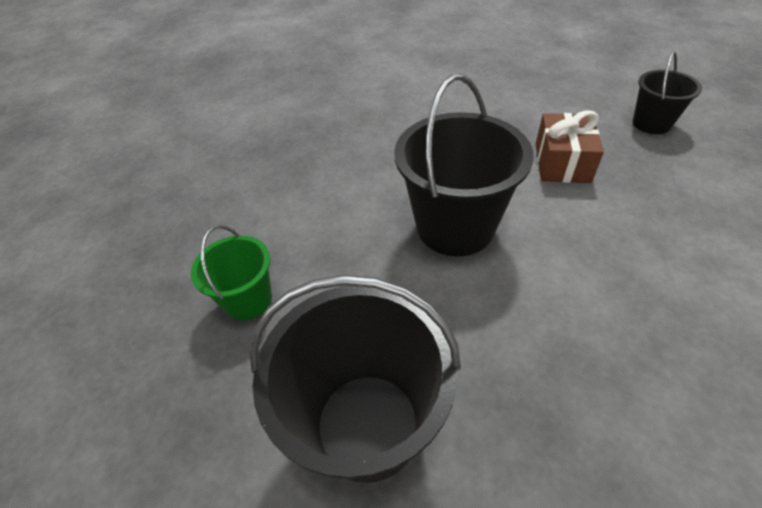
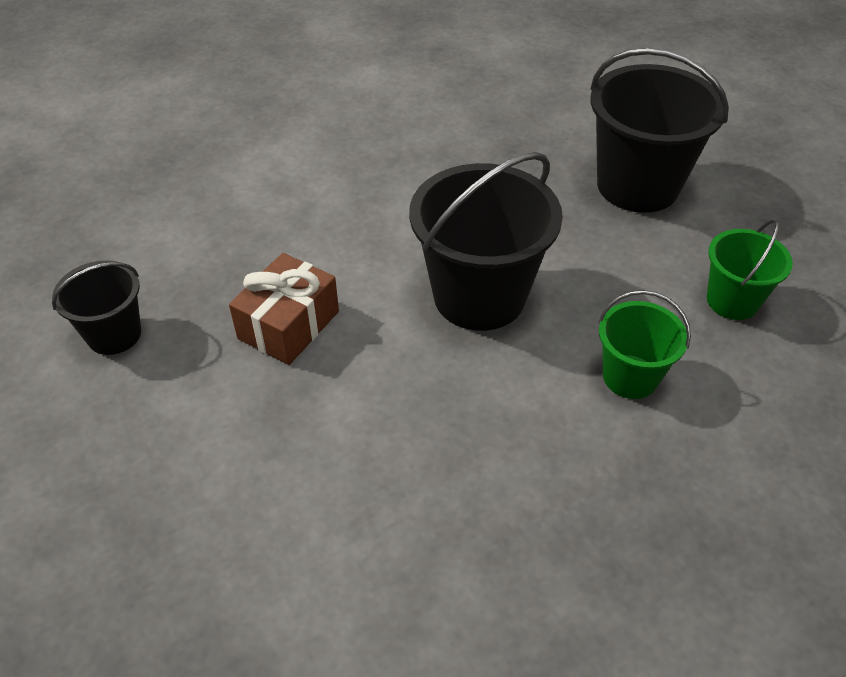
camera: 160 degrees left, 0 degrees up
none -> green bucket [599,290,691,399]

